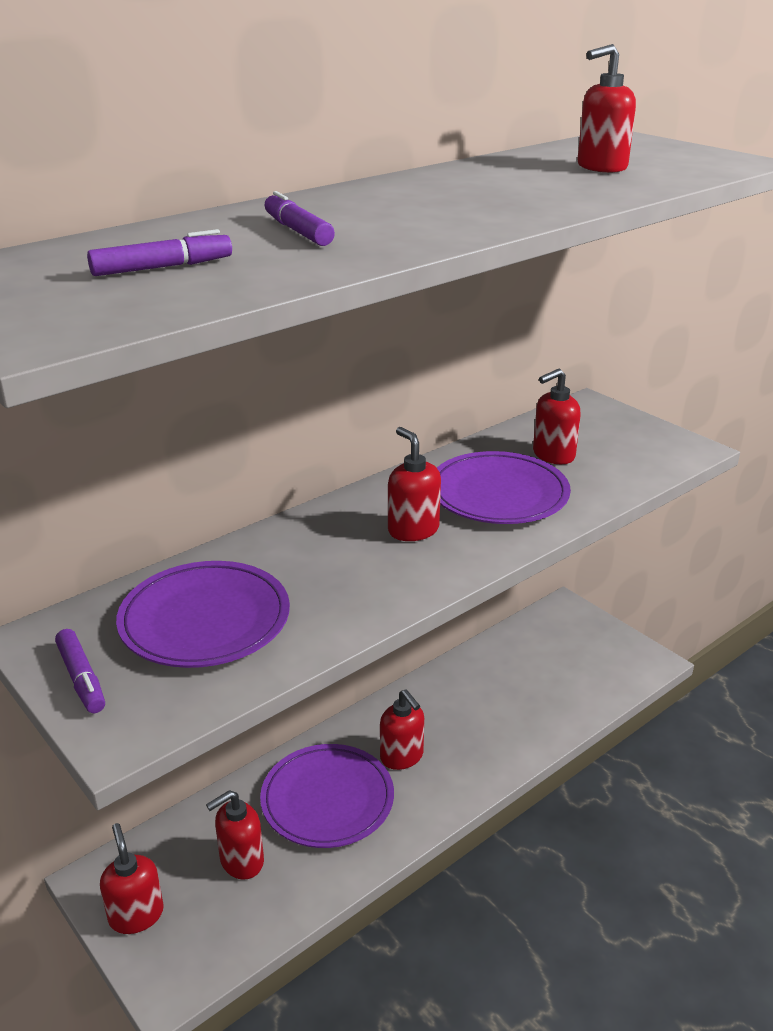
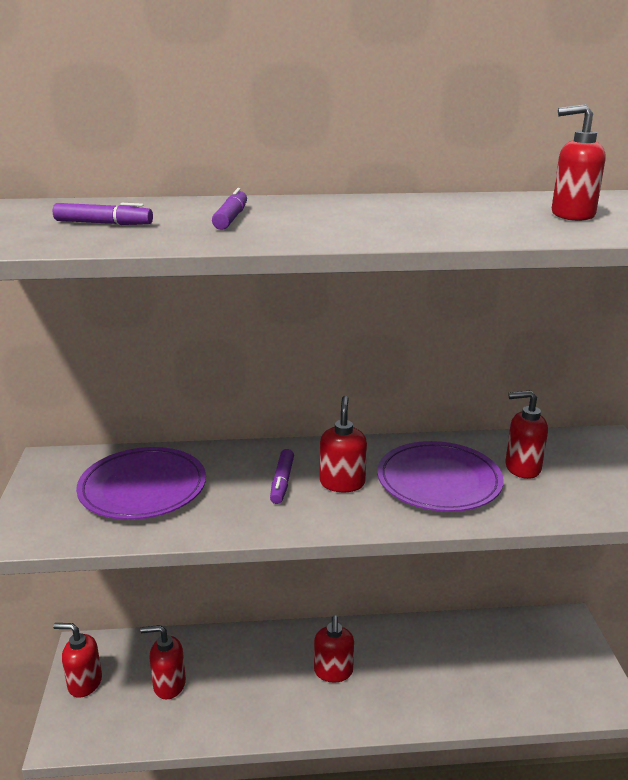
camera: 35 degrees right, 5 degrees down
purple marker [55,629,105,713] -> purple marker moved to [270,449,294,504]
red soap dispenser [100,823,164,934] -> red soap dispenser turned 90 degrees counterclockwise [53,623,102,698]
purple plate [260,744,394,848] -> none

